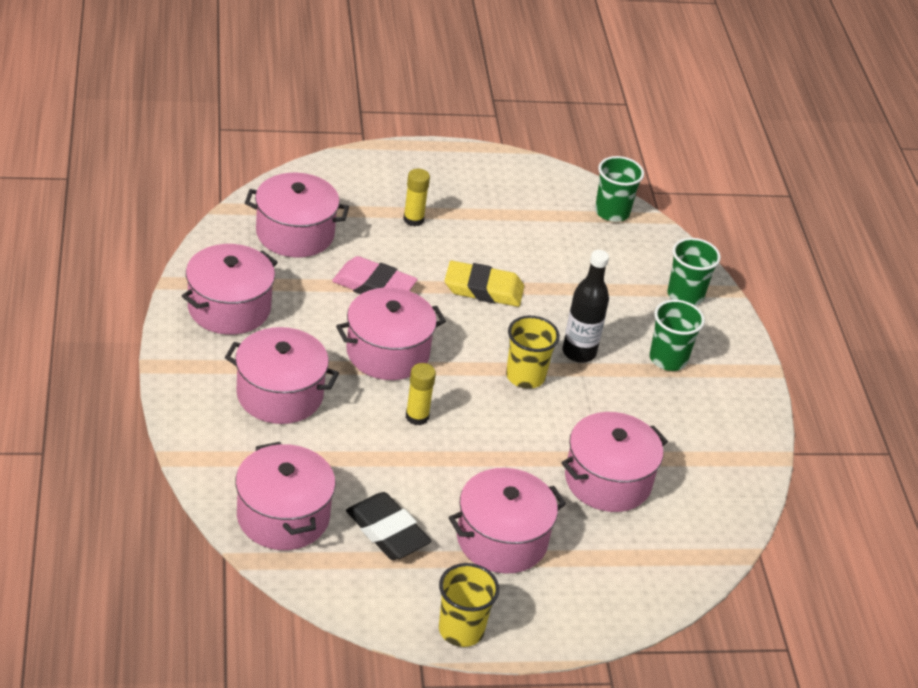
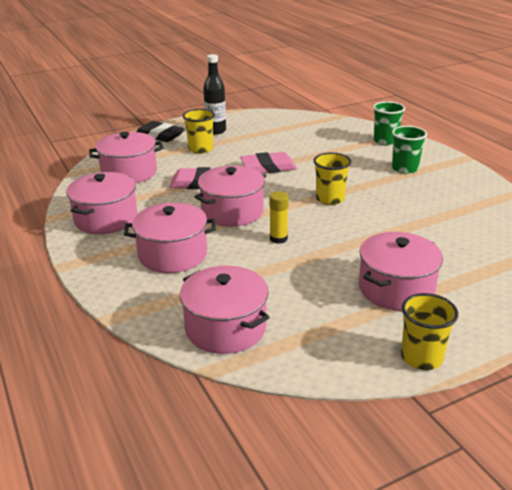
camera: 15 degrees left, 10 degrees down
black eraser [346,492,431,560] -> black eraser moved to [136,121,185,142]
yellow glue stick [403,169,430,226] -> yellow cup [183,109,215,154]
yellow eraser [445,261,524,307] -> pink eraser [240,152,297,173]
pink pot [561,412,668,512] -> none
black bottle [562,250,609,363] -> black bottle moved to [203,54,226,134]
green cup [595,156,644,222] -> none

